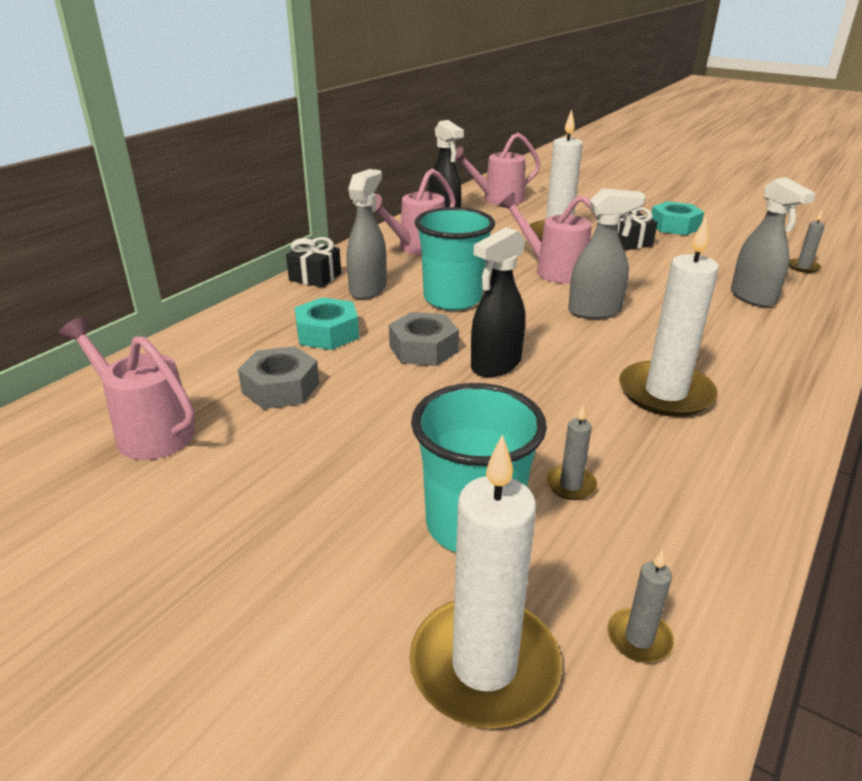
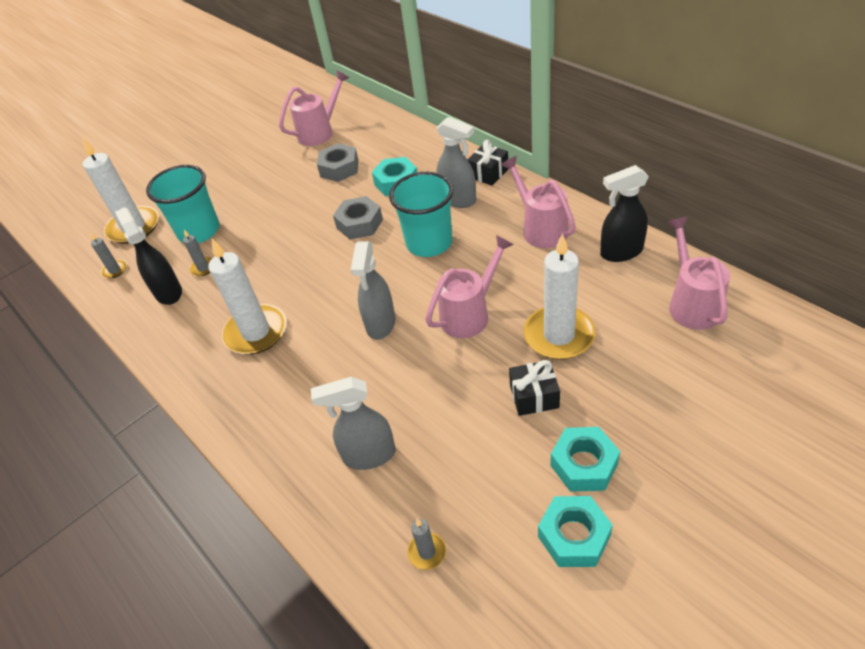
camera: 110 degrees right, 15 degrees up
black spray bottle [471,227,526,377] -> black spray bottle moved to [115,208,182,305]
none -> turquoise nut [538,496,613,567]

